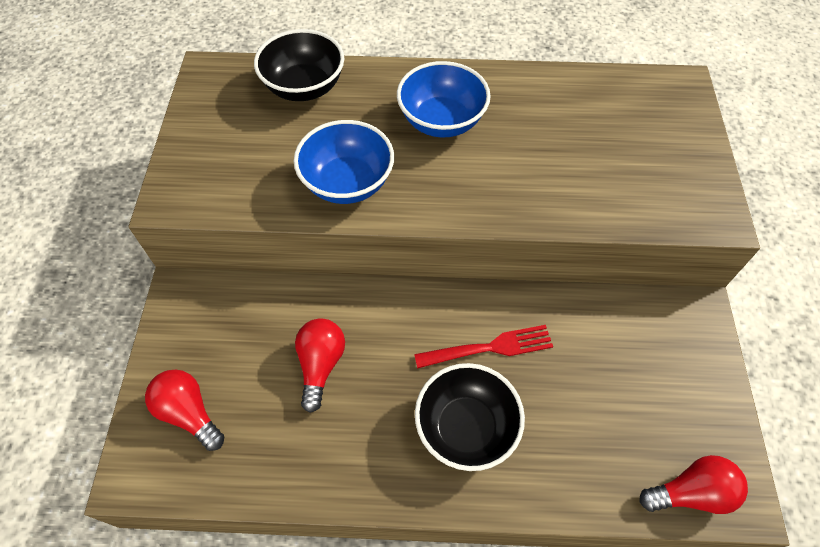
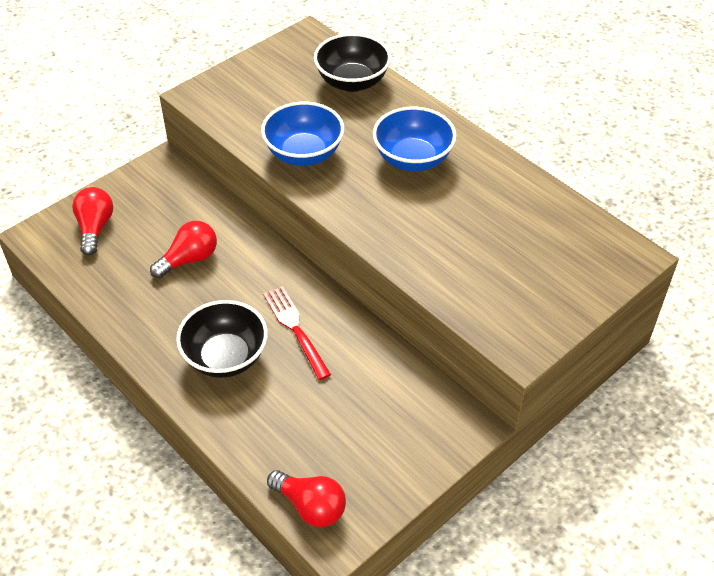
camera: 45 degrees right, 10 degrees down
red fork [414,325,553,369] -> red fork turned 150 degrees counterclockwise [263,286,331,380]

